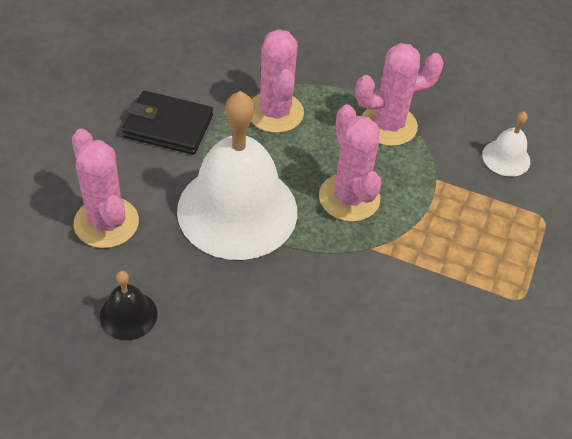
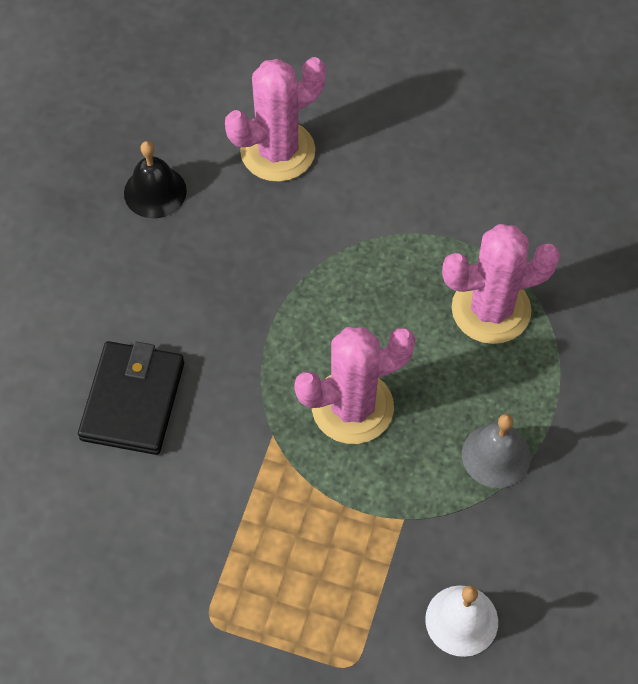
camera: 90 degrees right, 10 degrees up
black wallet [122,90,213,155] -> black wallet moved to [78,341,184,455]
white bell [177,91,297,260] -> none
pink cactus [355,43,444,146] -> grey bell [462,414,531,488]

